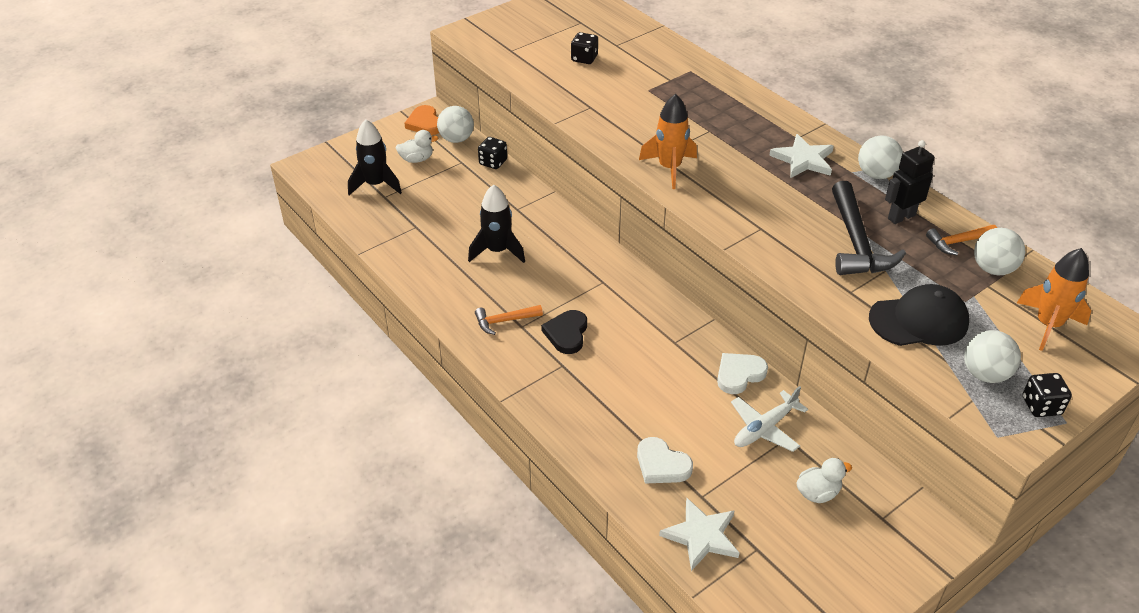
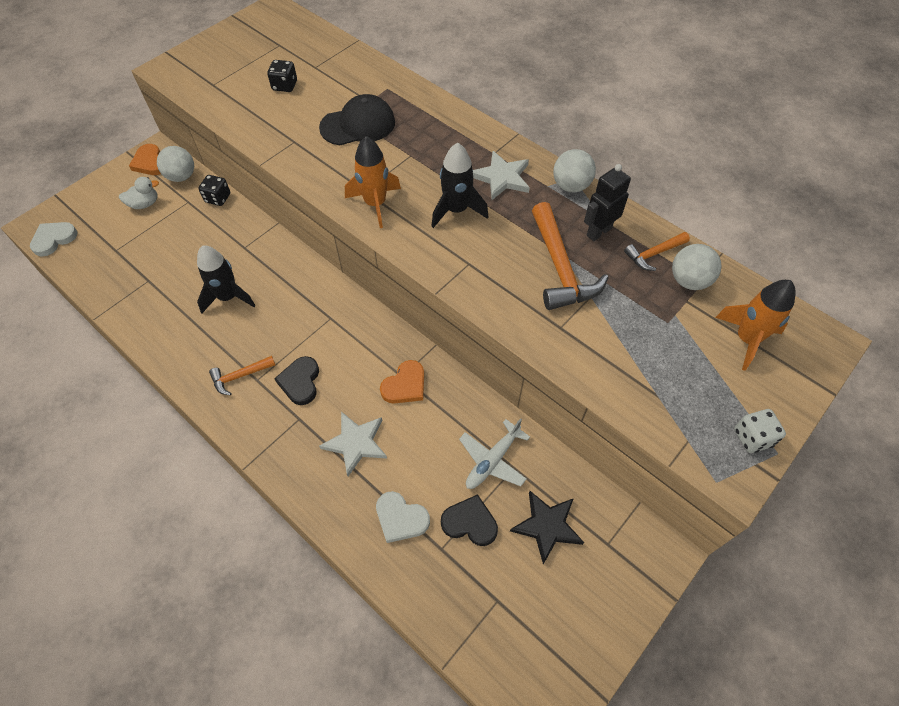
camera: 10 degrees left, 15 degrees up
black rocket [348,120,402,195] -> black rocket moved to [431,143,489,228]
white star [659,498,739,571] -> white star moved to [319,412,387,476]
white heart [717,353,768,394] -> white heart moved to [30,222,77,257]
white duck [796,458,852,503] -> black star [510,491,584,564]
black hammer [832,181,906,275] -> orange hammer [532,202,609,310]
black cap [869,284,969,346] -> black cap moved to [319,94,395,145]
white ball [964,330,1021,383] -> none
black dice [1023,373,1072,417] -> white dice [734,409,786,453]
none -> orange heart [380,360,424,404]
none -> black heart [441,494,498,546]

